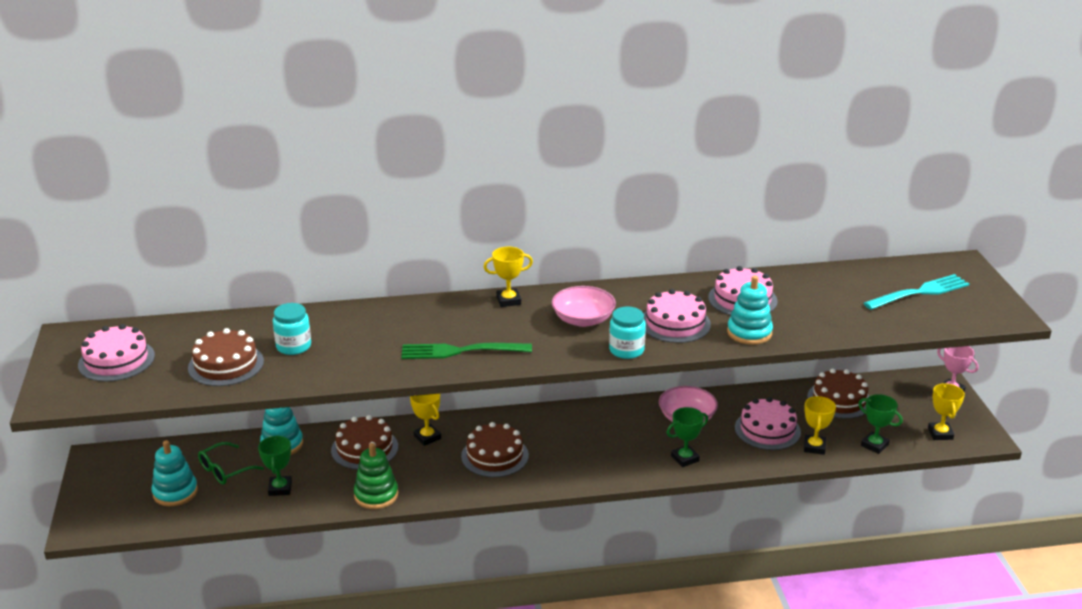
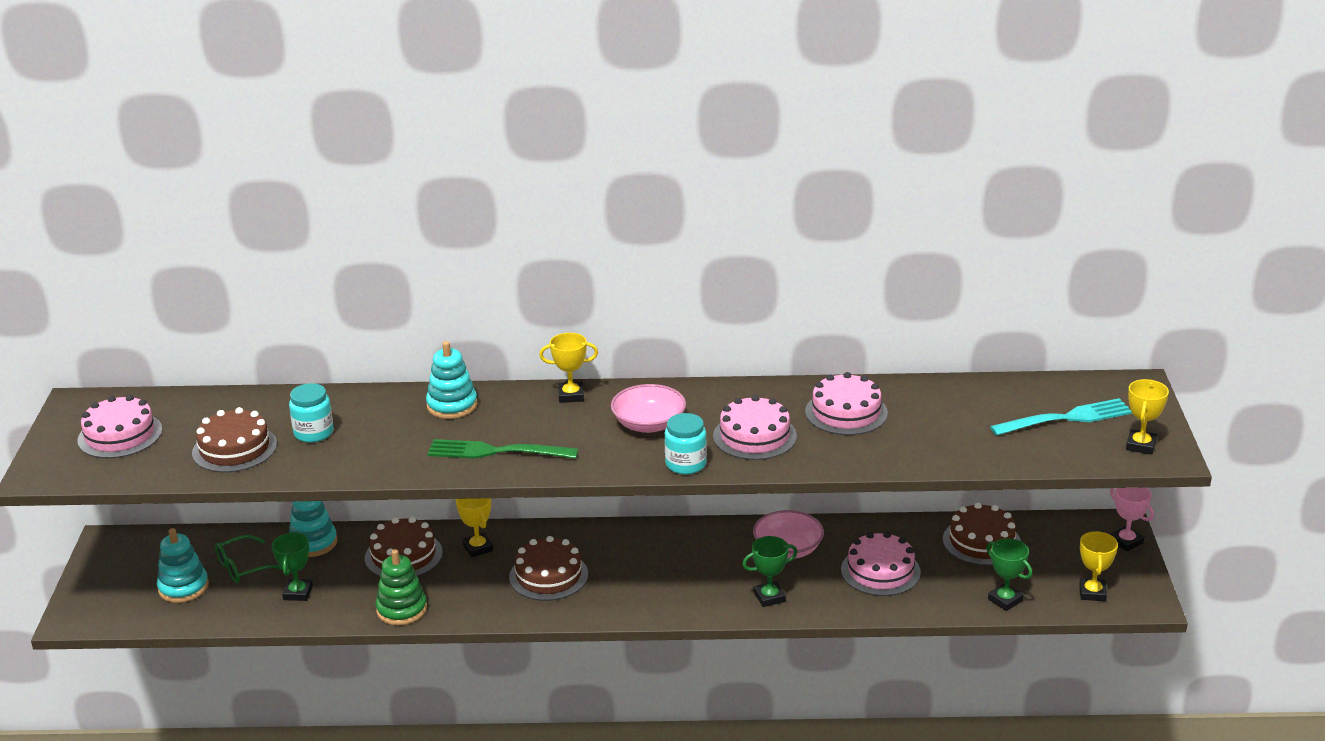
camera: 10 degrees right, 0 degrees up
turquoise stacking toy [727,276,773,345] -> turquoise stacking toy moved to [426,341,478,419]
yellow trophy [804,396,836,455] -> yellow trophy moved to [1126,379,1169,455]

